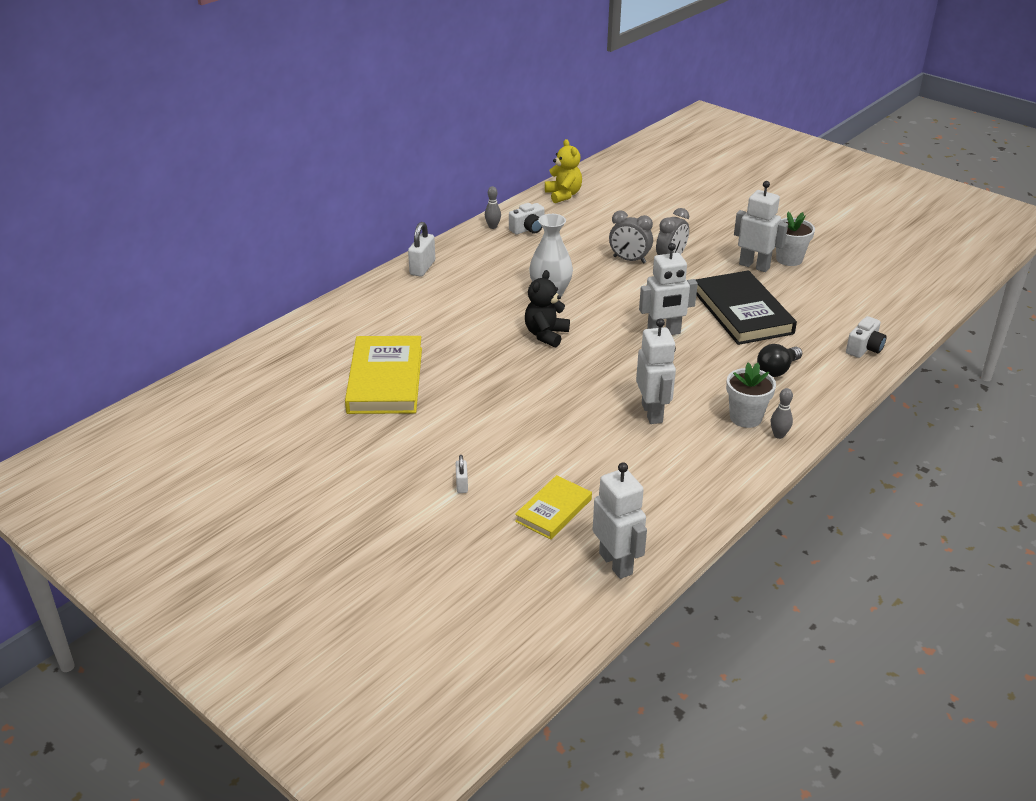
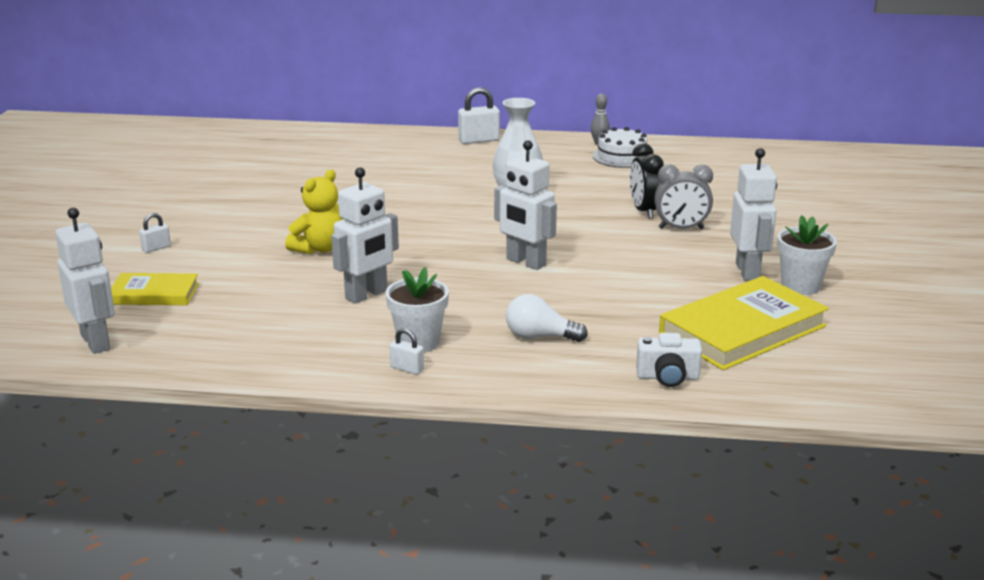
camera: 55 degrees right, 10 degrees down
yellow book [345,336,422,414] -> yellow book moved to [659,276,829,370]
white camera [509,203,545,235] -> white cake [593,127,647,168]
black teddy bear [525,270,570,347] -> none
yellow teddy bear [545,139,582,203] -> yellow teddy bear moved to [285,169,343,254]
white robot [593,462,647,579] -> white robot turned 60 degrees counterclockwise [55,208,115,354]
grey clock [609,211,653,264] -> black clock [630,143,664,219]
black book [695,270,797,345] -> none
black light bulb [757,344,802,377] -> white light bulb [506,294,588,342]
grey bowling pin [771,388,793,439] -> white padlock [390,328,424,375]

